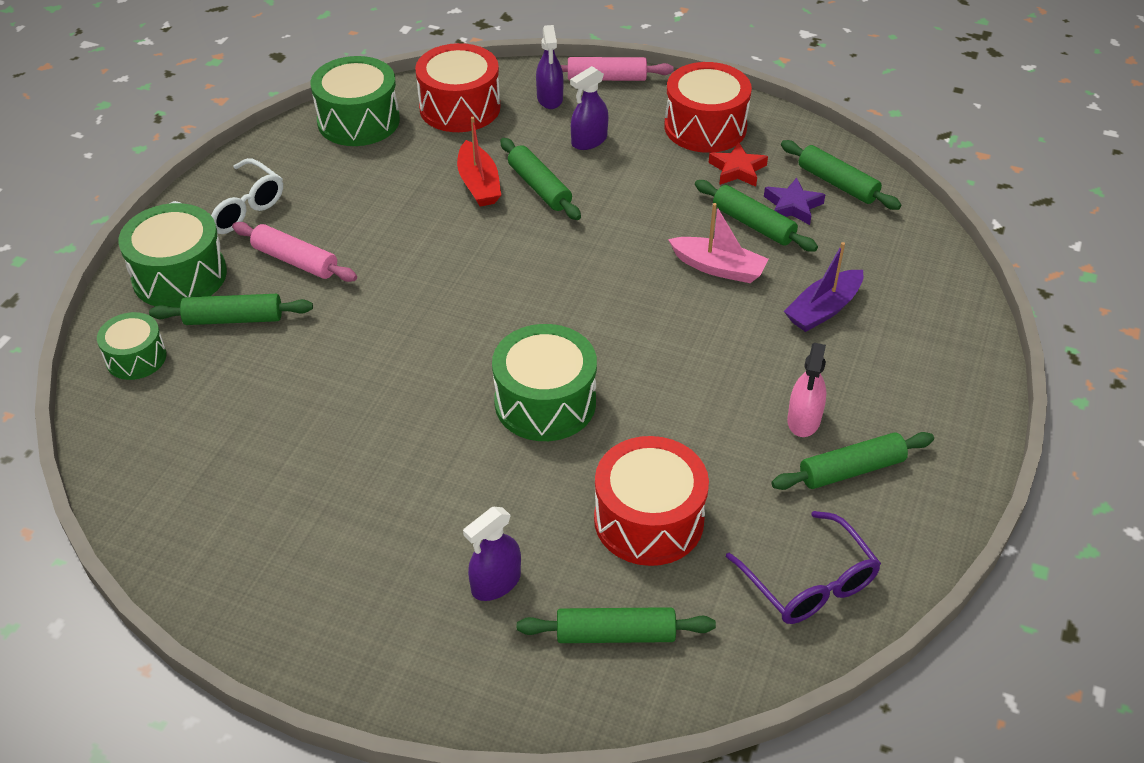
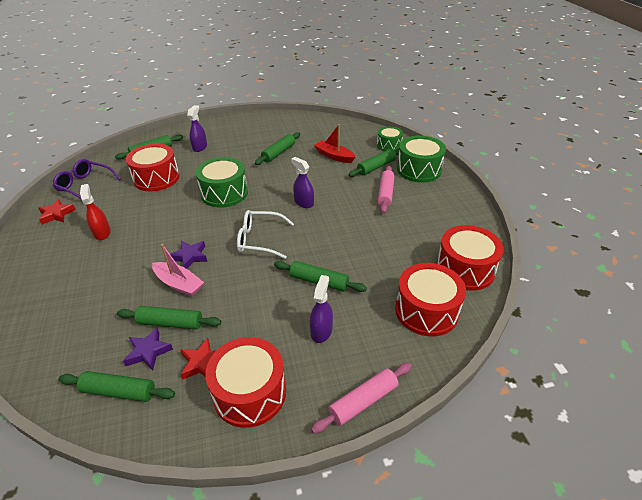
camera: 145 degrees right, 5 degrees down
white glasses [169,158,283,234] -> white glasses moved to [237,210,294,259]
pink rolling pin [232,222,357,282] -> pink rolling pin turned 75 degrees counterclockwise [378,166,395,213]
green drum [311,56,400,146] -> red drum [436,225,504,291]
red boat [457,117,501,207] -> red boat moved to [314,124,355,163]
purple spray bottle [536,25,563,109] -> purple spray bottle moved to [291,157,314,208]
pink boat [668,203,769,283] -> pink boat turned 135 degrees counterclockwise [152,244,204,297]
green rolling pin [771,432,934,490] -> green rolling pin moved to [255,132,300,165]
purple boat [784,242,864,332] -> none
pink spray bottle [787,343,826,437] -> red spray bottle [80,184,111,240]
none -> red star [38,199,76,225]
none -> purple star [170,241,207,269]

